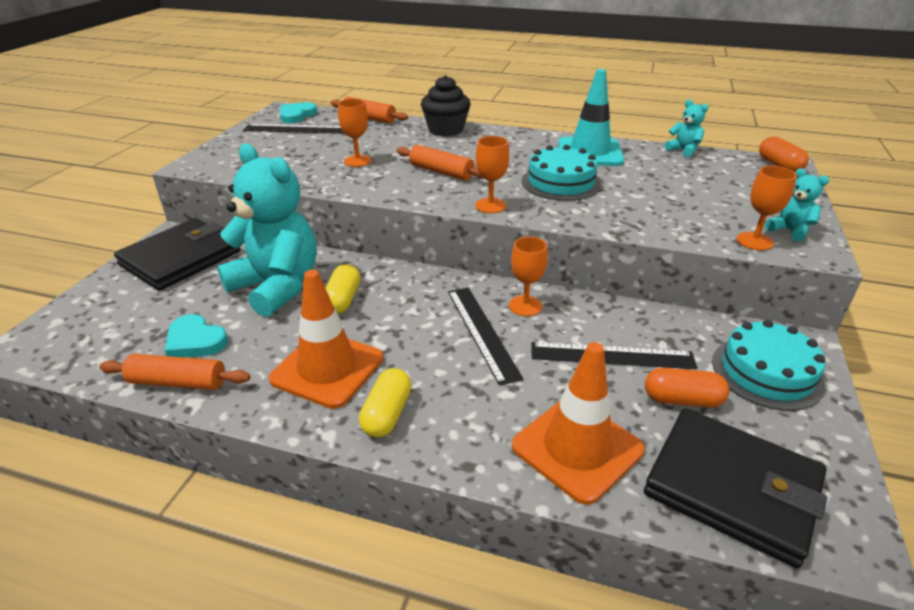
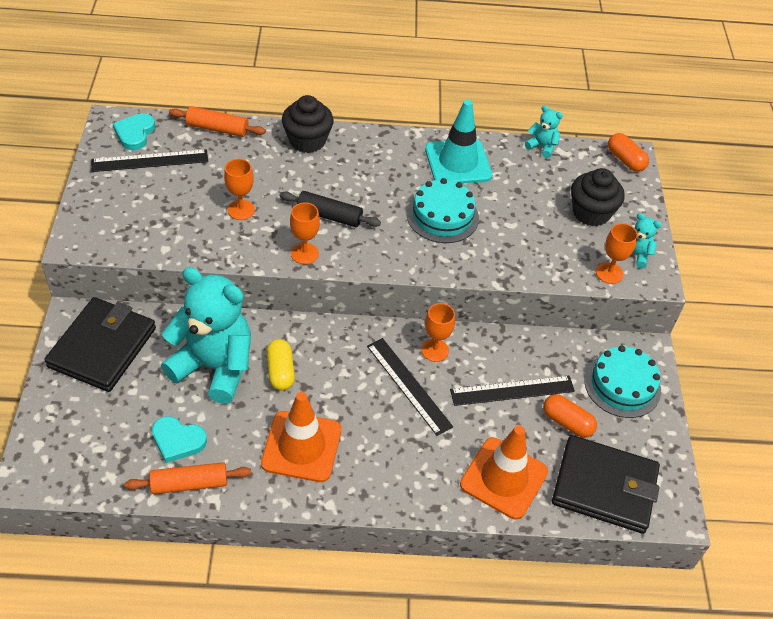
camera: 20 degrees left, 15 degrees up
yellow capsule [359,368,412,438] -> none
orange rolling pin [397,145,484,180] -> black rolling pin [279,191,381,227]
orange goblet [475,136,509,213] -> orange goblet moved to [290,202,320,265]
orange capsule [645,368,729,408] -> orange capsule turned 45 degrees clockwise [543,394,597,438]
none -> black cupcake [571,168,625,226]

